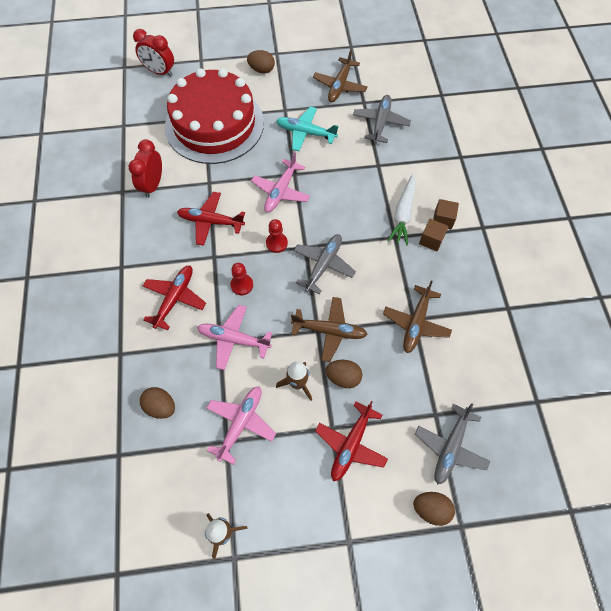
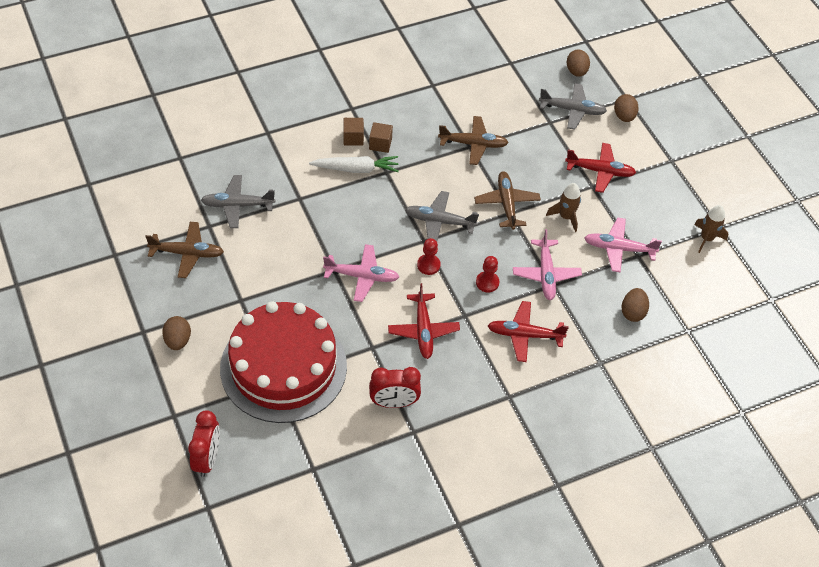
camera: 110 degrees left, 10 degrees down
turquoise plane [276,107,339,151] -> none
brown egg [325,360,362,388] -> brown egg moved to [566,49,590,77]

